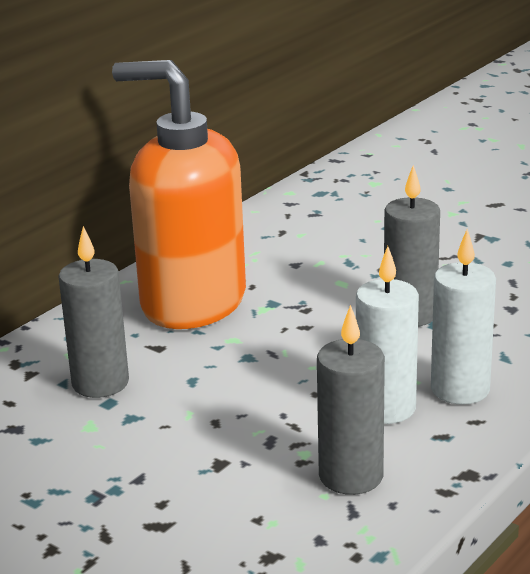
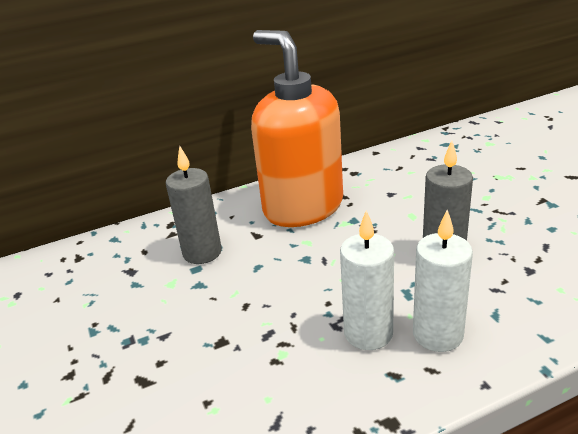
camera: 30 degrees right, 5 degrees up
grey candle [317,305,385,495] -> none

